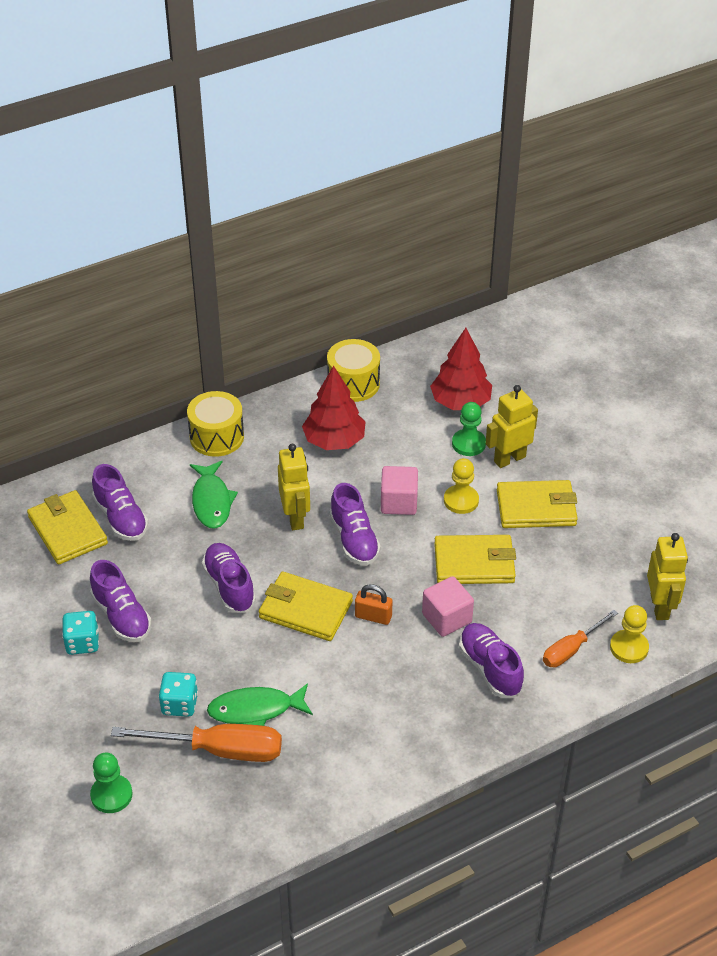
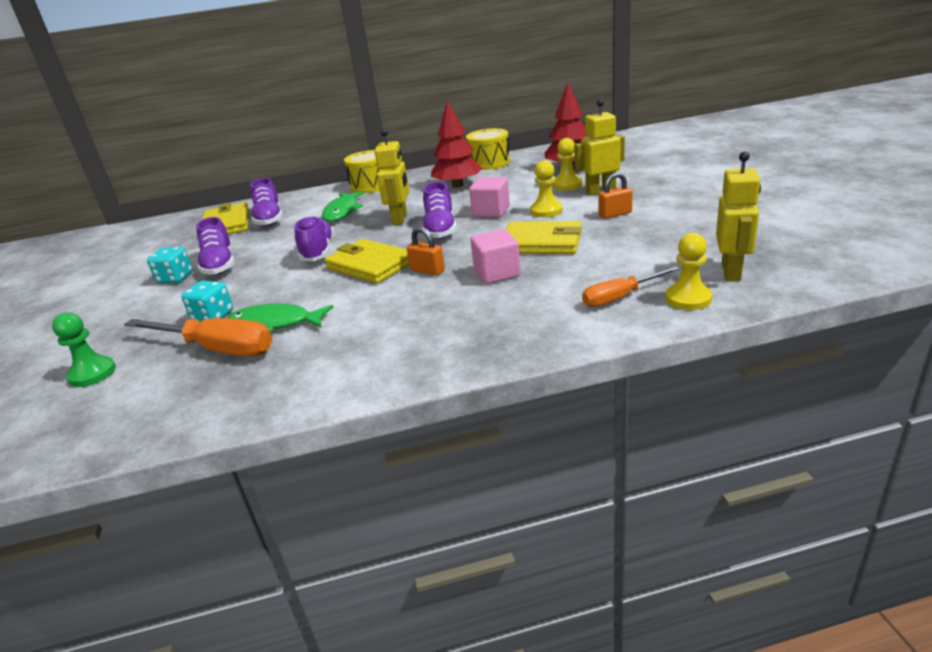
camera: 20 degrees right, 15 degrees down
green pawn [452,402,486,456] -> yellow pawn [553,138,582,191]
purple shoe [459,623,524,698] -> none
yellow wallet [497,480,578,528] -> orange padlock [598,172,633,219]

